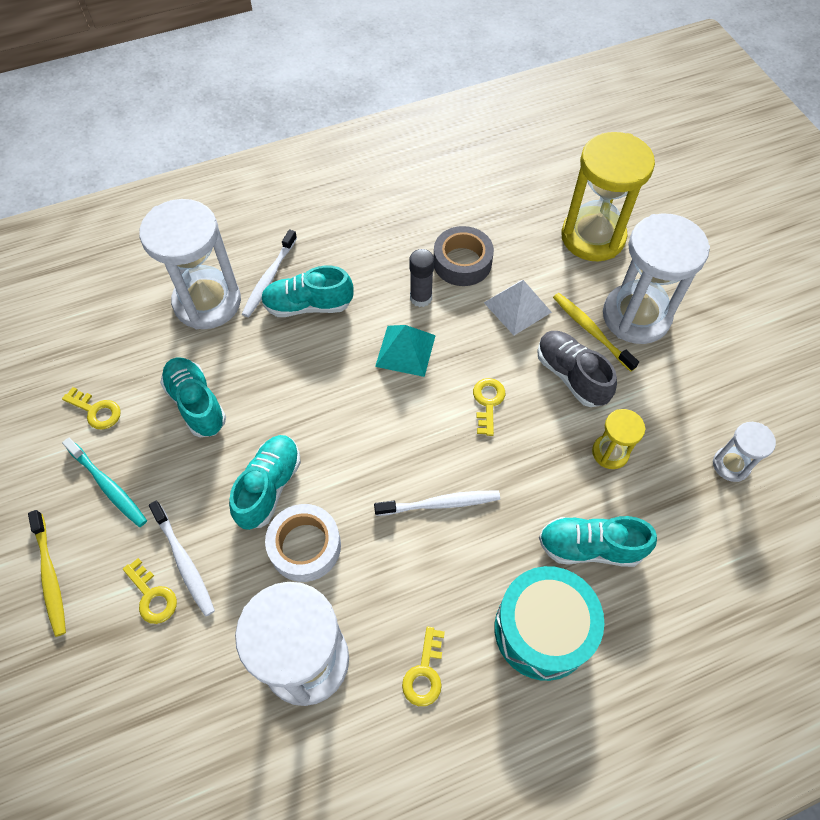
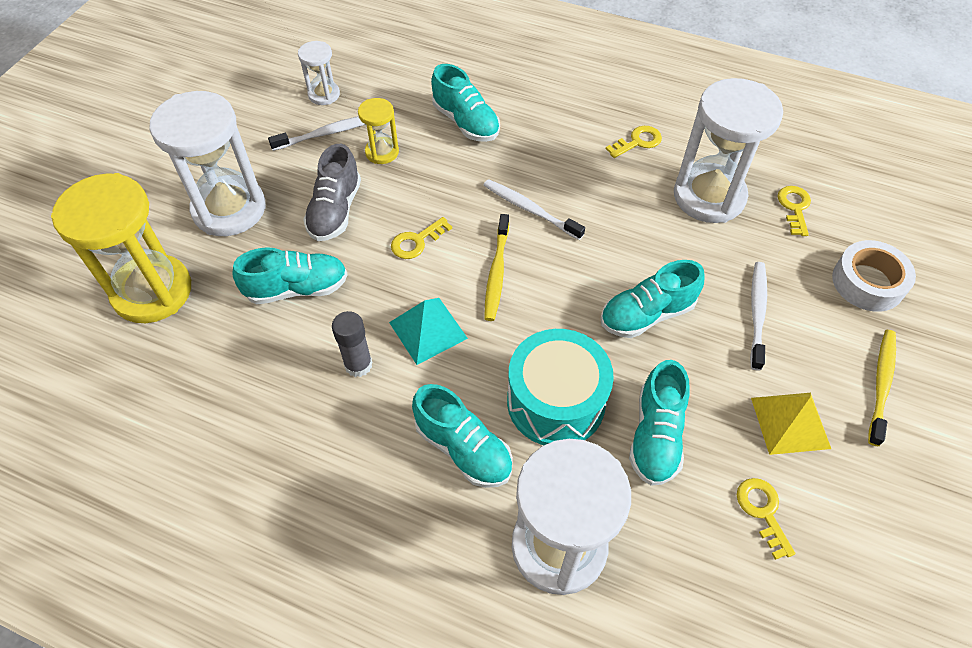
camera: 135 degrees left, 5 degrees down
turquoise toothbrush [62,437,147,527] -> yellow pyramid [751,393,831,455]
yellow key [123,558,177,624] -> yellow key moved to [778,186,811,236]
white toothbrush [242,229,297,317] -> white toothbrush moved to [268,116,365,151]
white tape [265,504,341,582] -> white tape moved to [832,240,916,312]
grey tape [434,226,494,286] -> none
white pyramid [484,280,552,335] -> turquoise shoe [232,247,348,304]
turquoise drum [494,566,604,681] -> turquoise drum moved to [507,329,614,445]
yellow toothbrush [553,293,639,372] -> yellow toothbrush moved to [484,214,509,321]

